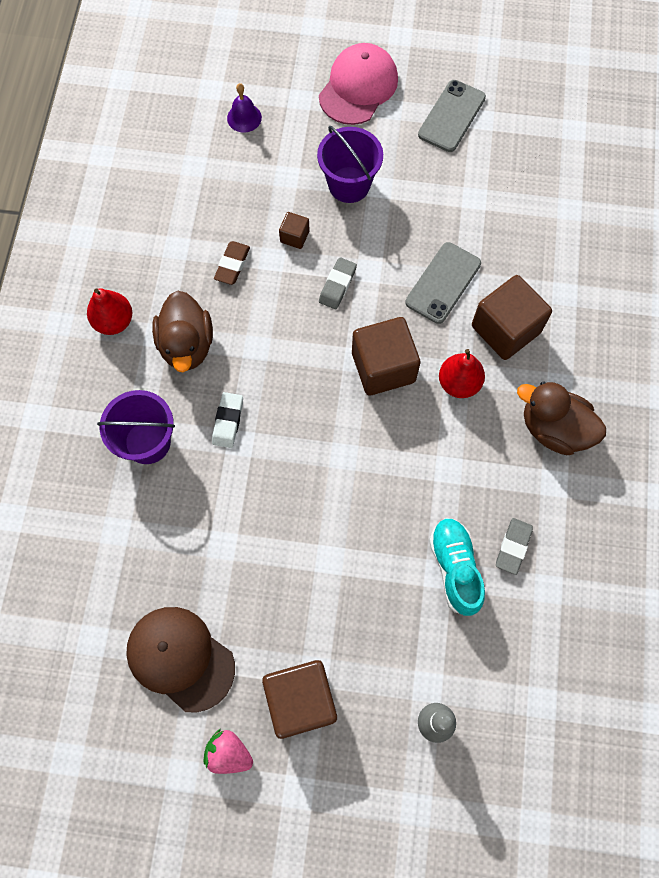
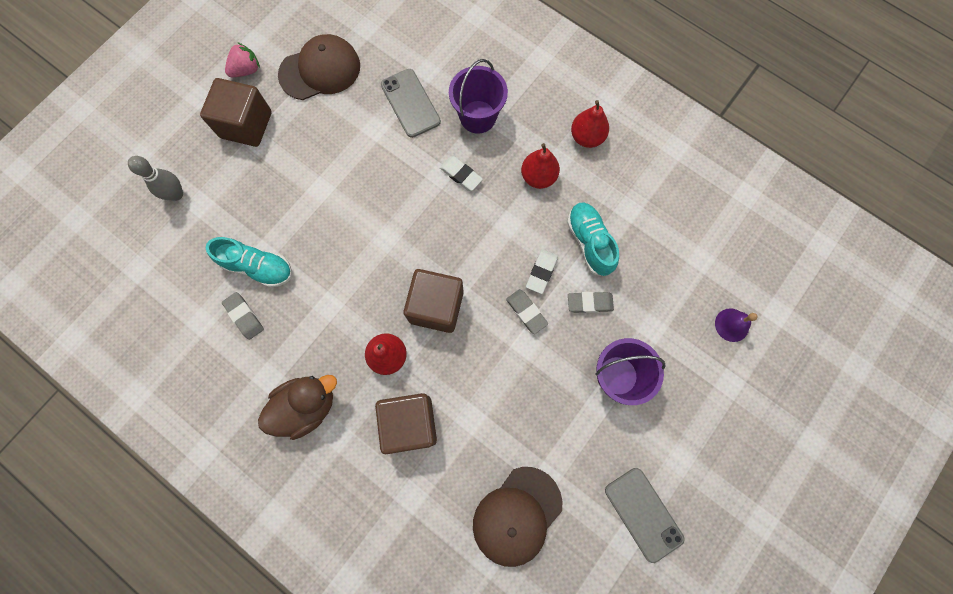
camera: 120 degrees right, 5 degrees up
brown duck [152,291,213,372] -> red pear [521,143,560,189]
brown eraser [214,241,250,285] -> turquoise shoe [567,202,619,276]
brown cube [279,212,309,249] -> grey eraser [568,292,614,313]
pink cap [319,43,398,125] -> none
grey phone [405,242,481,324] -> grey phone moved to [381,69,441,138]
none -> brown cap [473,467,562,567]
none -> white eraser [526,249,558,294]

